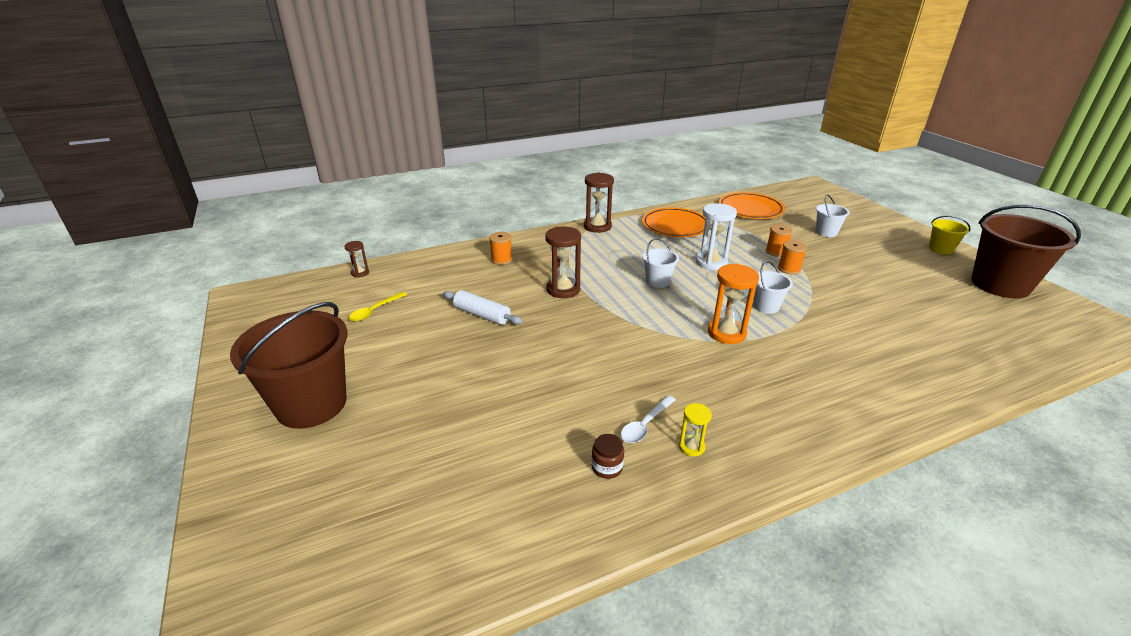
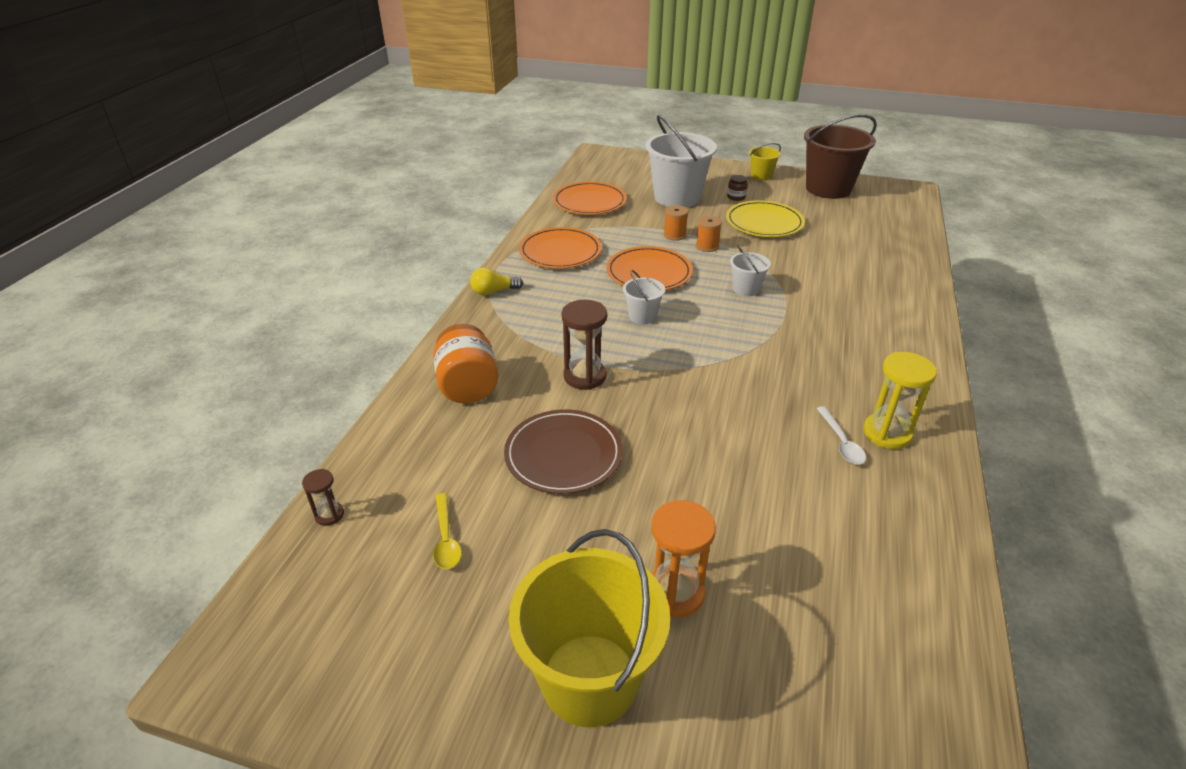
camera: 50 degrees left, 5 degrees up
brown bucket [230,302,348,429] -> yellow bucket [509,529,670,727]
white rolling pin [443,290,523,325] -> brown plate [504,409,623,494]
orange spool [489,232,513,265] -> orange jar [433,324,498,403]
brown hourglass [584,172,614,233] -> yellow light bulb [470,267,523,295]
brown jar [592,434,624,479] -> brown jar moved to [727,175,748,201]
yellow hourglass [679,403,712,457] -> yellow hourglass [864,352,937,449], size x1.86
white hourglass [696,203,737,270] -> orange plate [606,246,693,290]
orange hourglass [708,264,759,344] -> orange hourglass moved to [651,500,716,617]
white bucket [816,195,850,237] -> white bucket [646,115,717,207], size x2.11
none -> yellow plate [726,200,805,237]

